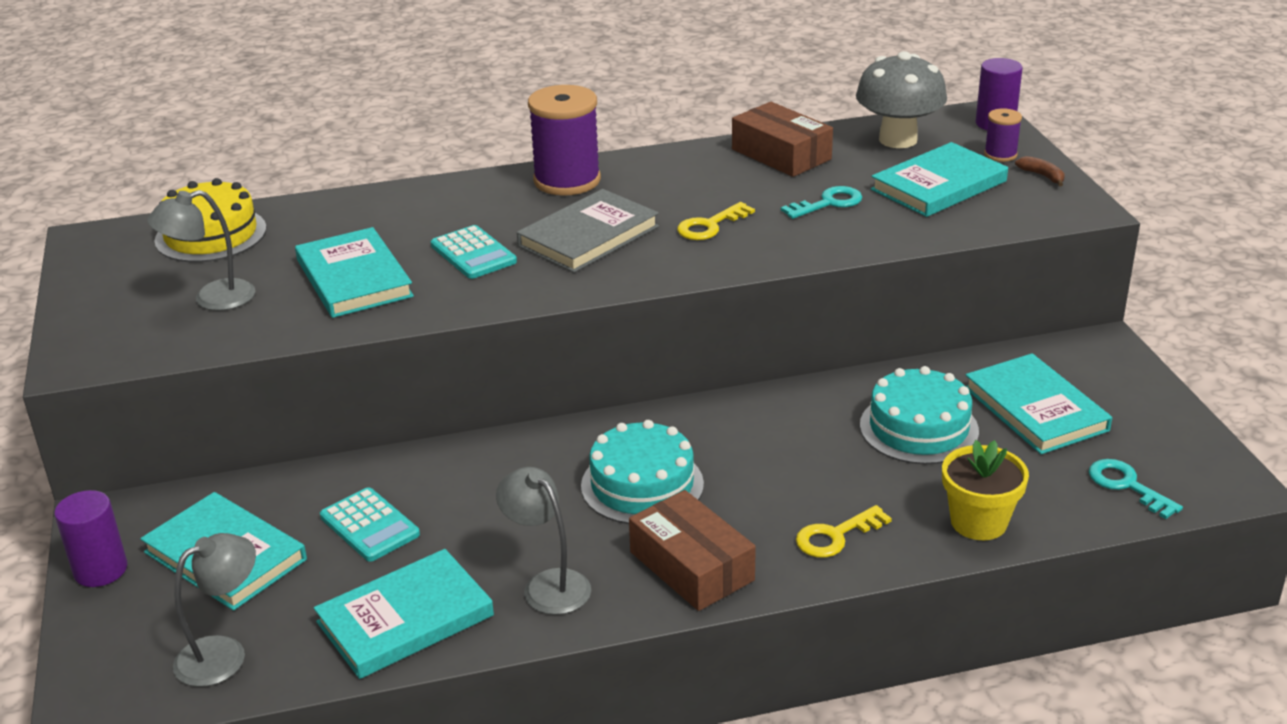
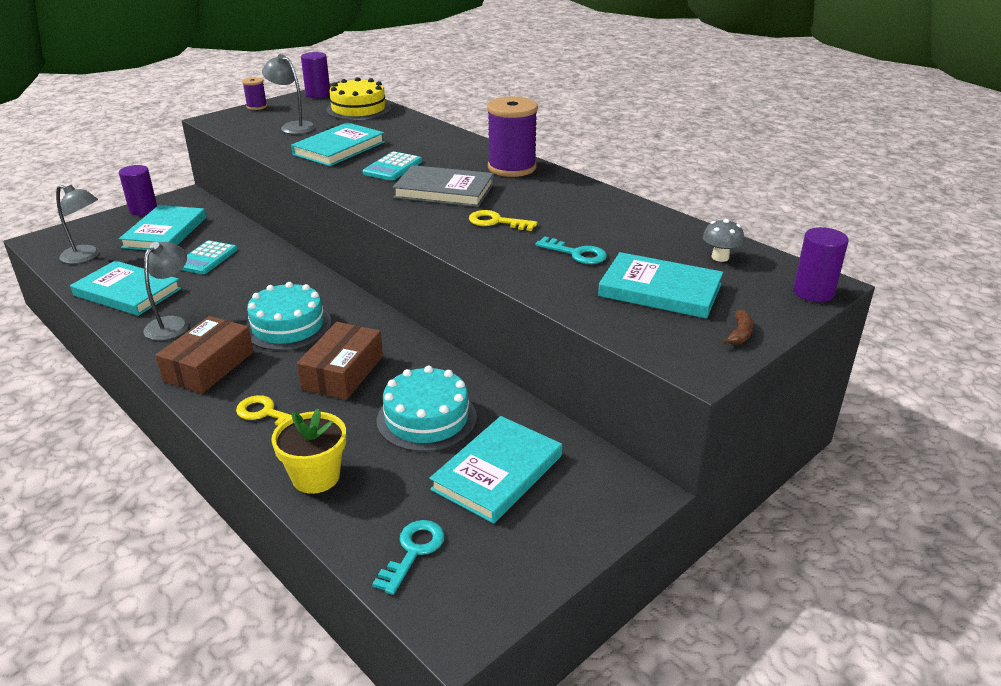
camera: 60 degrees right, 0 degrees up
brown box [732,102,833,177] -> brown box moved to [297,322,383,400]
grey mushroom [856,51,947,148] -> grey mushroom [703,219,744,262], size x0.49
purple spool [984,108,1022,162] -> purple spool moved to [242,77,267,110]
none -> purple cylinder [301,52,330,98]

